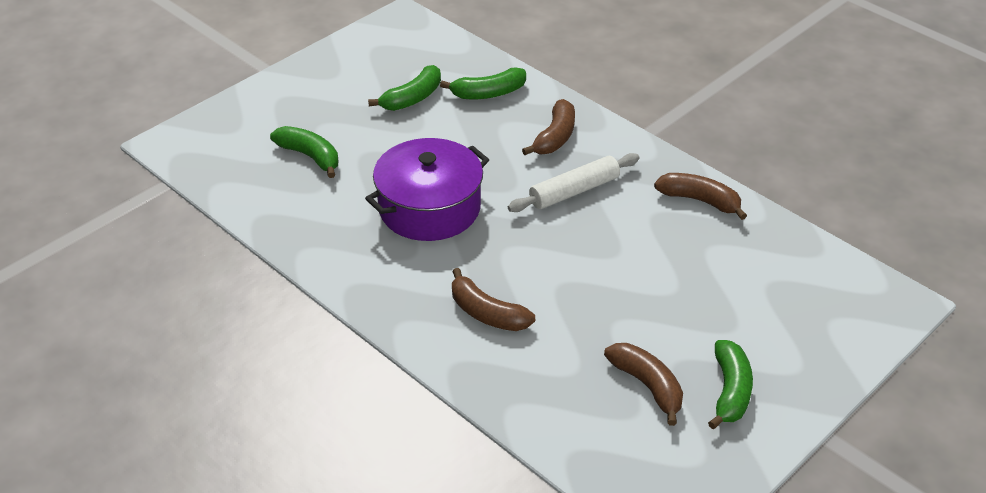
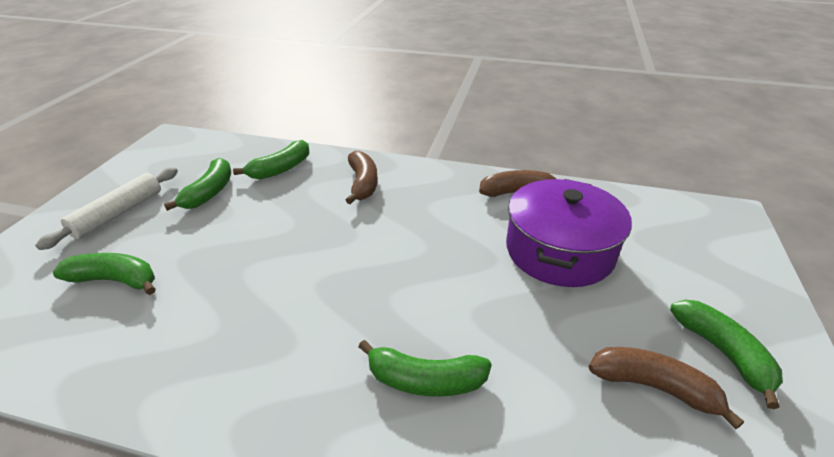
camera: 30 degrees left, 5 degrees down
purple pot [365,138,489,241] -> purple pot moved to [506,179,632,287]
brown banana [452,268,535,331] -> green banana [358,340,492,397]
white rolling pin [508,153,640,212] -> white rolling pin moved to [35,167,178,250]

